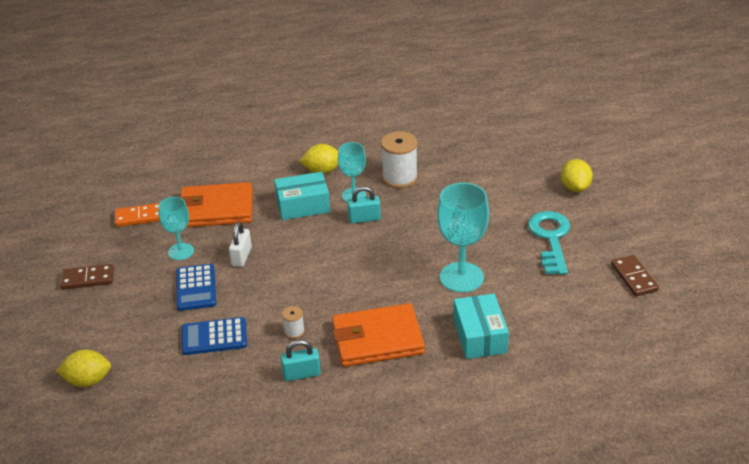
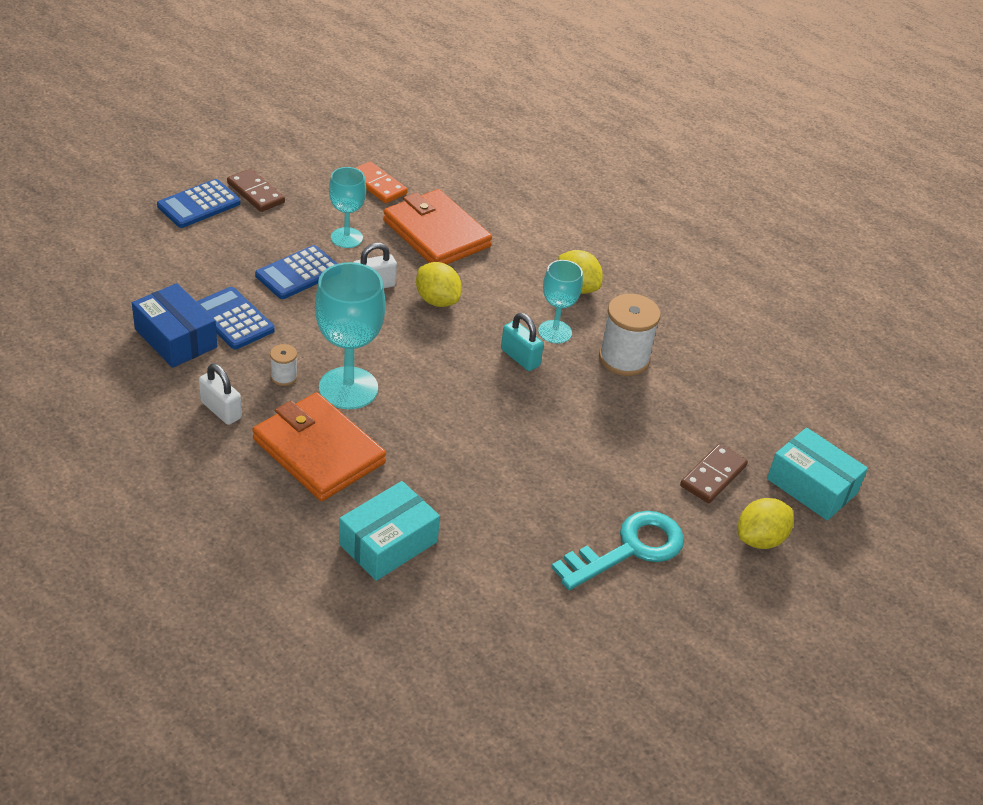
camera: 50 degrees right, 5 degrees up
yellow lemon [56,349,111,387] -> yellow lemon moved to [416,262,462,307]
turquoise box [274,172,330,220] -> turquoise box moved to [767,428,868,521]
turquoise padlock [281,340,321,381] -> white padlock [199,364,242,425]
turquoise goblet [437,183,489,293] -> turquoise goblet moved to [315,262,386,409]
brown domino [611,255,659,297] -> brown domino moved to [680,444,748,503]
none -> blue box [132,283,217,368]
none -> blue calculator [157,179,240,228]

